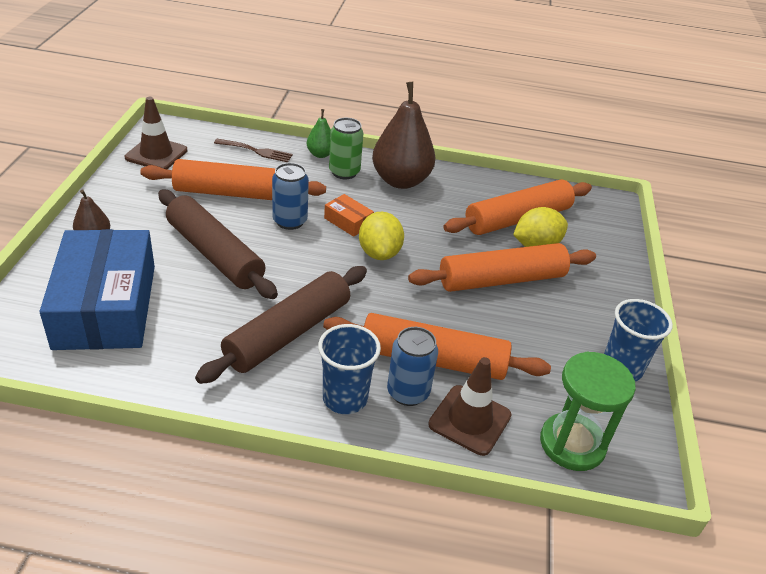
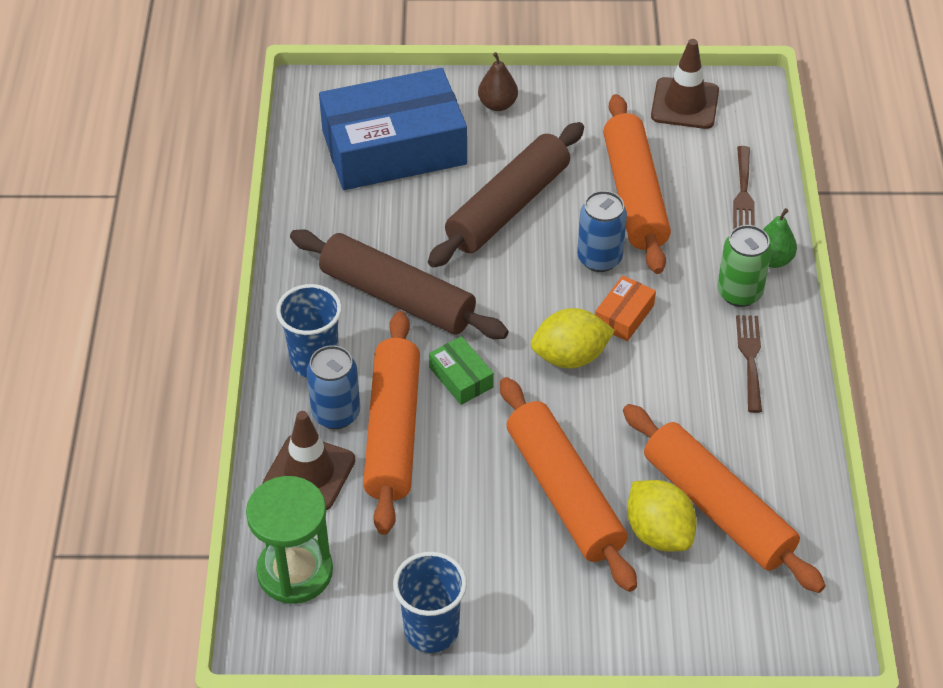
camera: 85 degrees right, 10 degrees up
brown pear [372,82,436,189] -> brown fork [736,315,762,413]
none -> green box [429,336,494,405]

